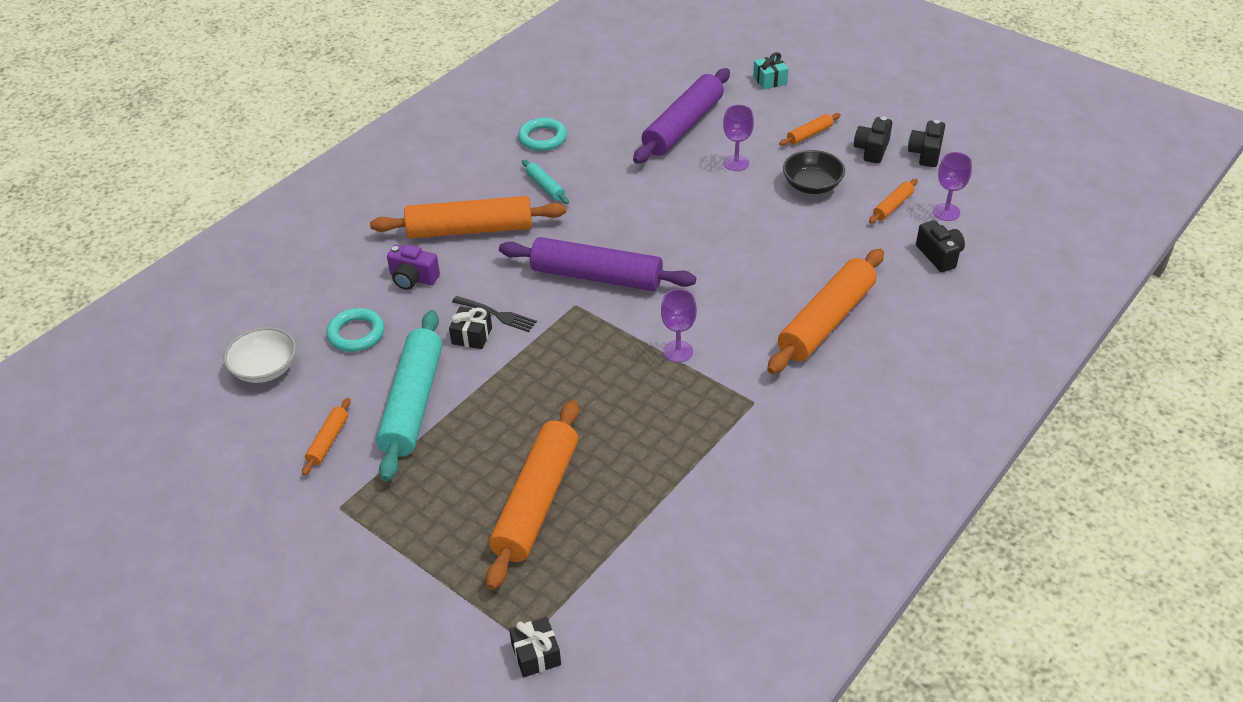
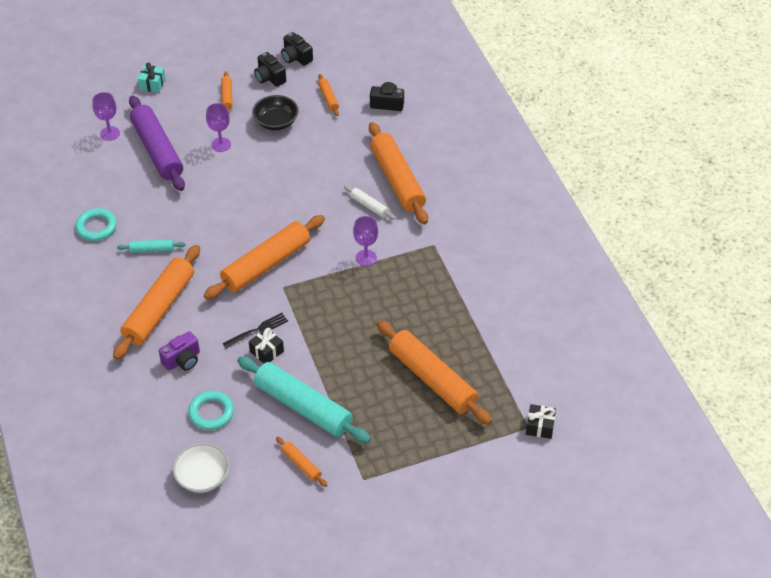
camera: 60 degrees left, 5 degrees up
purple rolling pin [499,237,696,291] -> orange rolling pin [204,215,325,300]
purple goblet [933,152,972,221] -> purple goblet moved to [92,92,120,141]
none -> white rolling pin [344,186,395,220]

